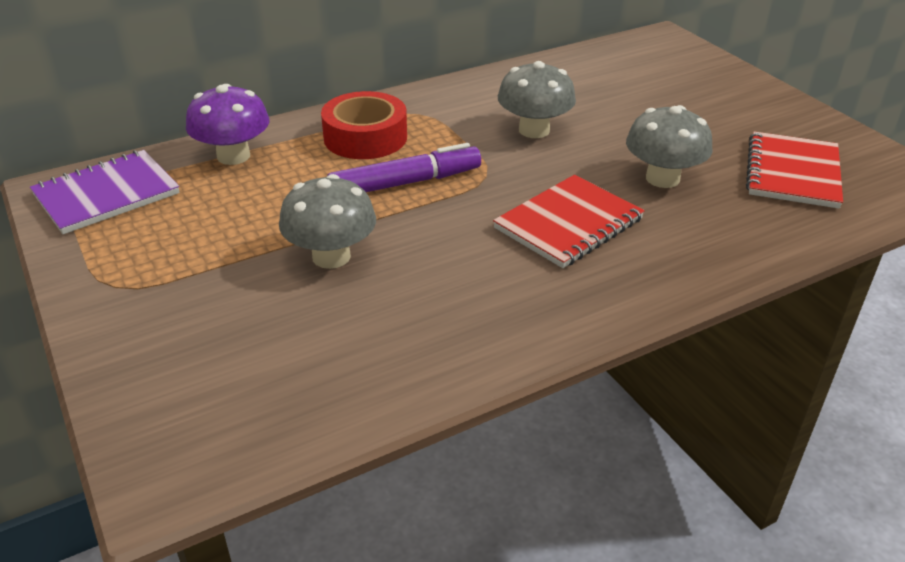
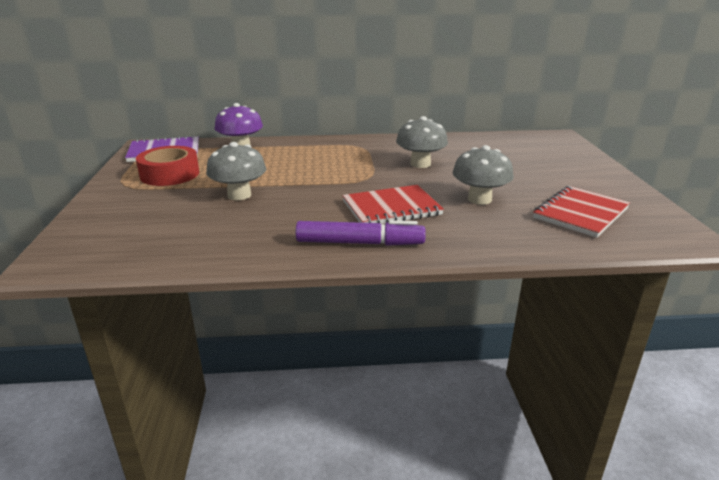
camera: 25 degrees right, 10 degrees down
red tape [321,91,407,159] -> red tape moved to [136,146,199,186]
purple marker [328,143,481,192] -> purple marker moved to [296,220,426,246]

